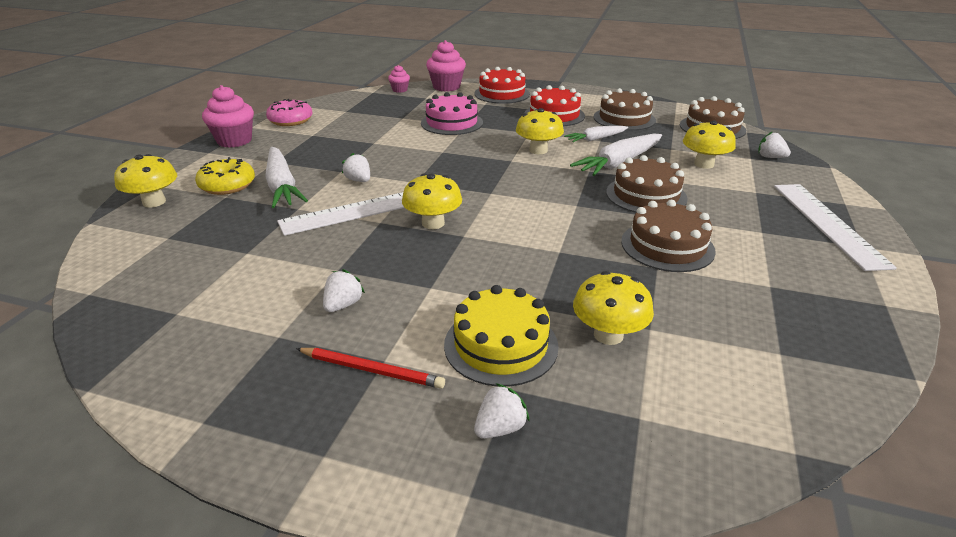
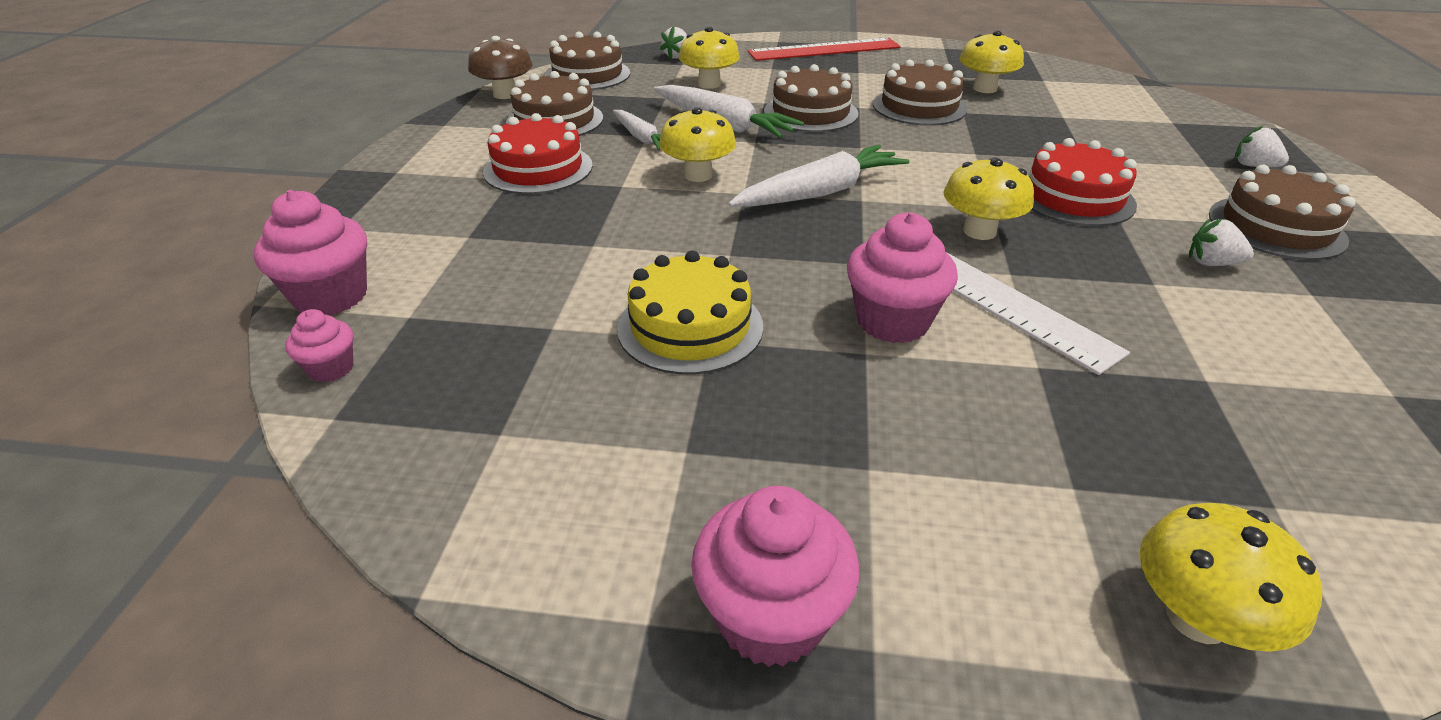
camera: 100 degrees left, 5 degrees up
yellow donut [195,157,255,195] -> none
white carrot [265,147,308,208] -> white carrot moved to [728,145,910,207]
pink donut [266,99,312,126] -> none
red pencil [296,348,445,389] -> brown cake [1209,165,1356,260]
white strawberry [342,153,370,182] -> pink cupcake [847,212,958,343]
pink cake [421,92,483,135] -> none
yellow cake [444,285,558,387] -> yellow cake moved to [617,250,763,375]
red cake [474,67,530,104] -> red cake moved to [1028,138,1137,226]
yellow mushroom [573,271,654,345] -> yellow mushroom moved to [959,31,1024,93]
white ruler [774,184,897,271] -> red ruler [748,38,901,61]
none -> brown mushroom [468,36,533,99]

